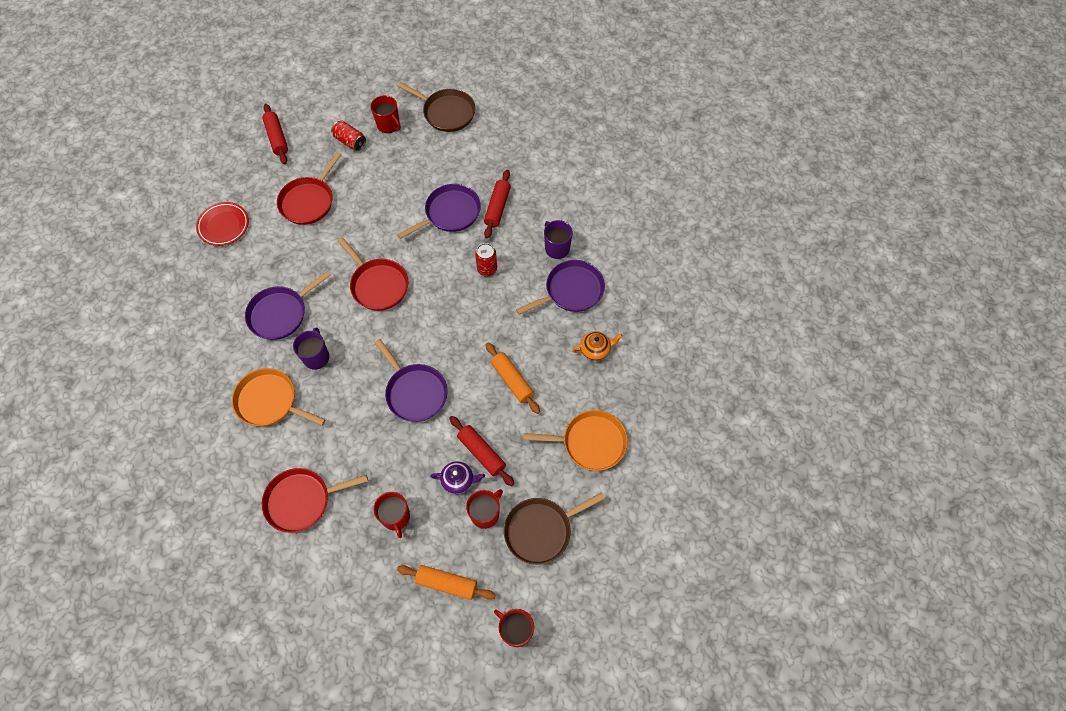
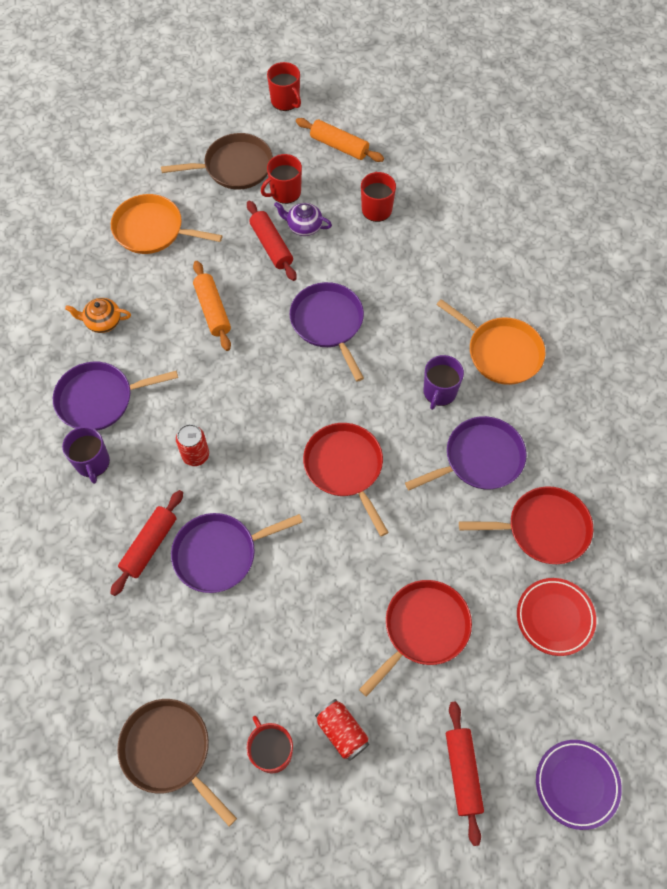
camera: 165 degrees left, 0 degrees up
red pan [262,468,368,533] -> red pan moved to [459,486,593,564]
none -> purple plate [536,740,622,830]

